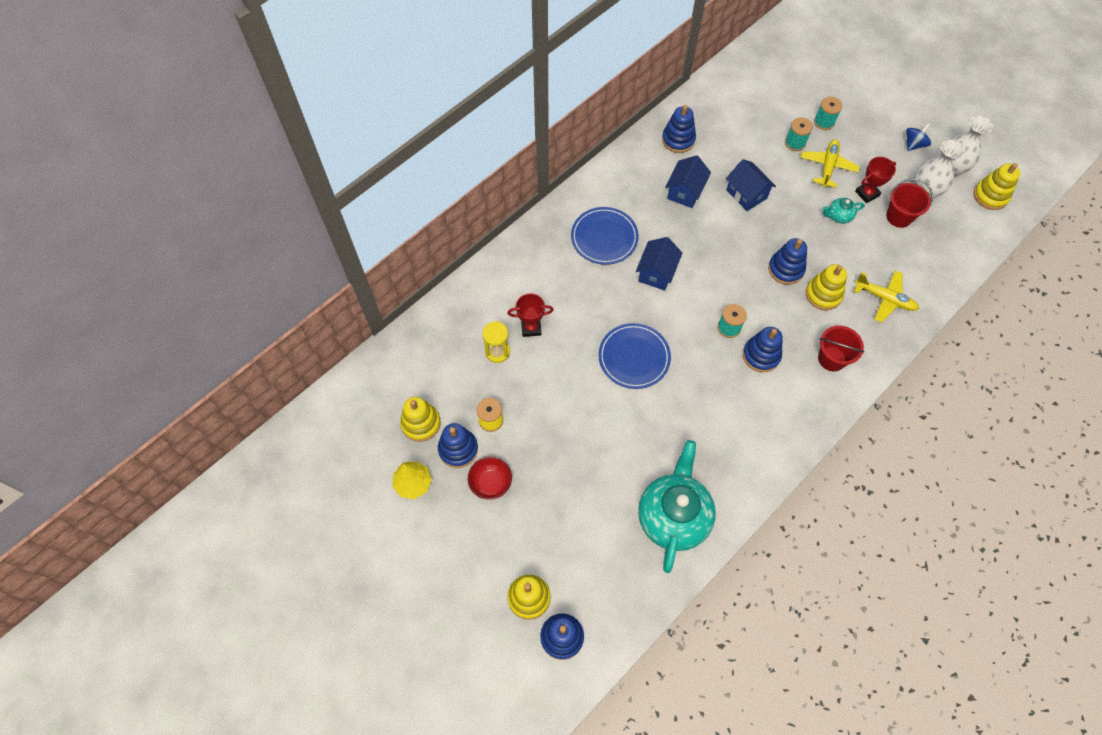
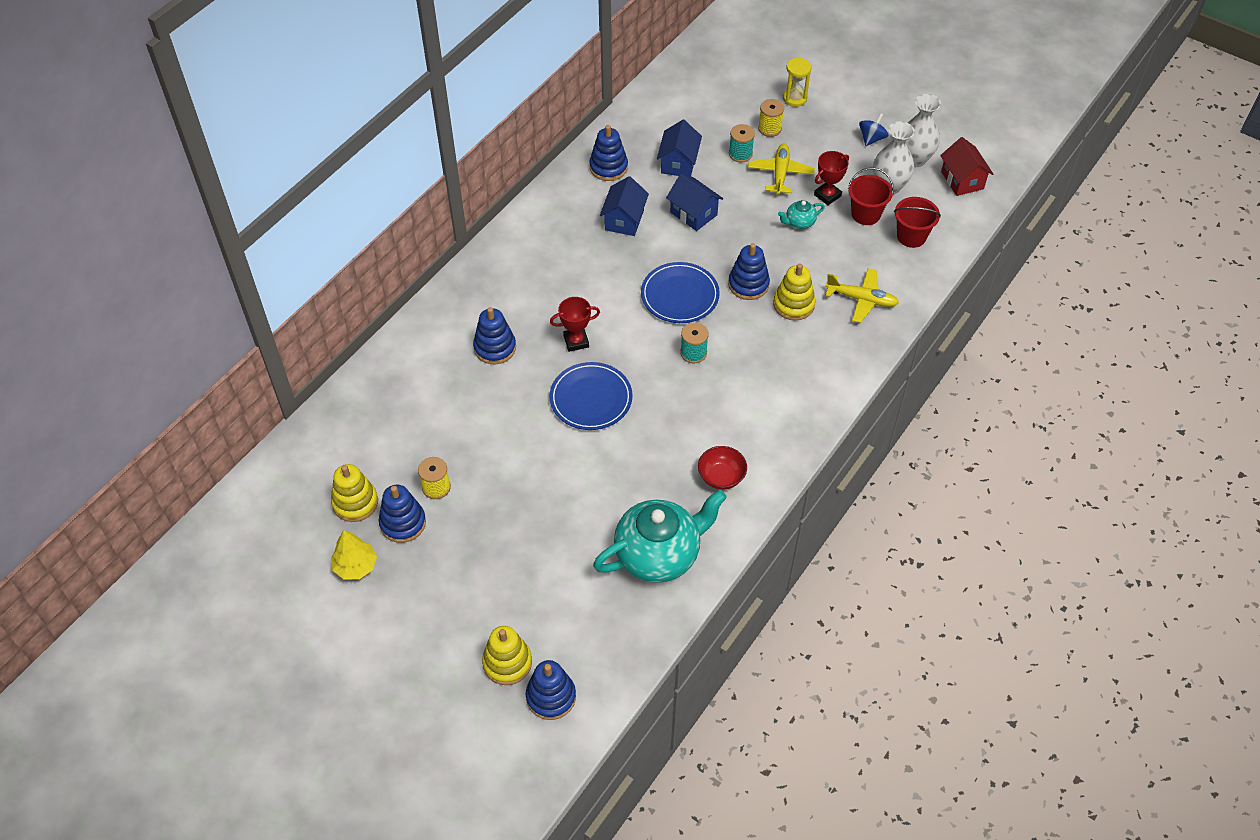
camera: 10 degrees left, 10 degrees down
red bowl [468,457,512,500] -> red bowl moved to [698,446,747,490]
yellow hourglass [482,321,510,363] -> yellow hourglass moved to [783,57,812,107]
red trophy [507,294,554,337] -> red trophy moved to [550,297,600,352]
blue plate [571,207,639,265] -> blue plate moved to [641,262,720,323]
blue house [636,237,683,291] -> blue house moved to [657,120,702,176]
turquoise teapot [638,440,716,573] -> turquoise teapot turned 60 degrees clockwise [593,490,727,583]
blue stacking toy [743,327,783,372] -> blue stacking toy moved to [473,307,516,364]
turquoise spool [814,96,843,130] -> yellow spool [758,99,784,137]
red bucket [818,326,864,371] -> red bucket moved to [894,197,941,248]
yellow stacking toy [974,163,1020,210] -> red house [940,137,993,196]

